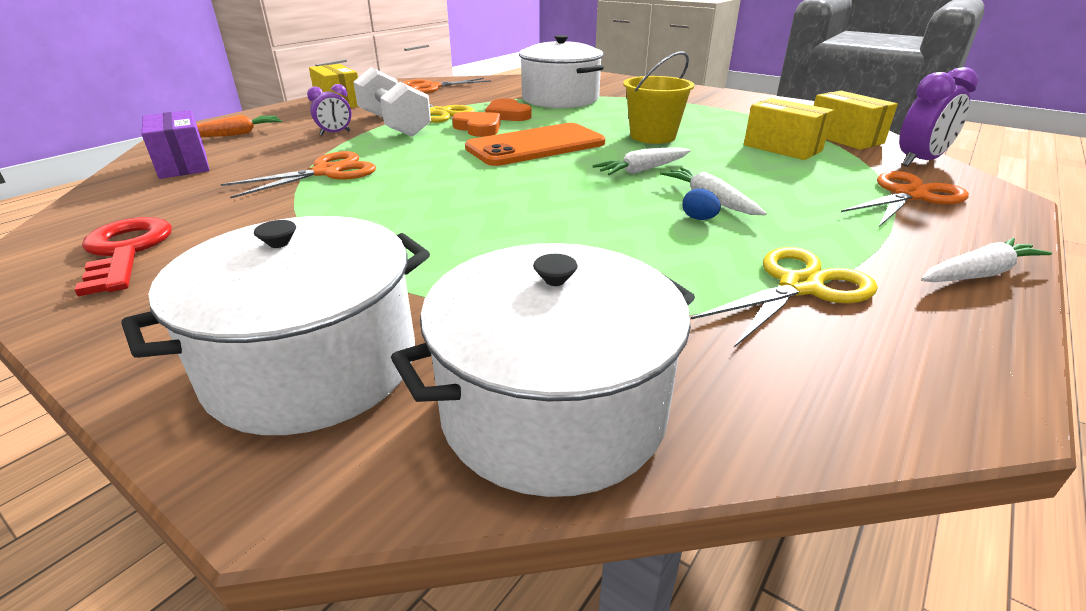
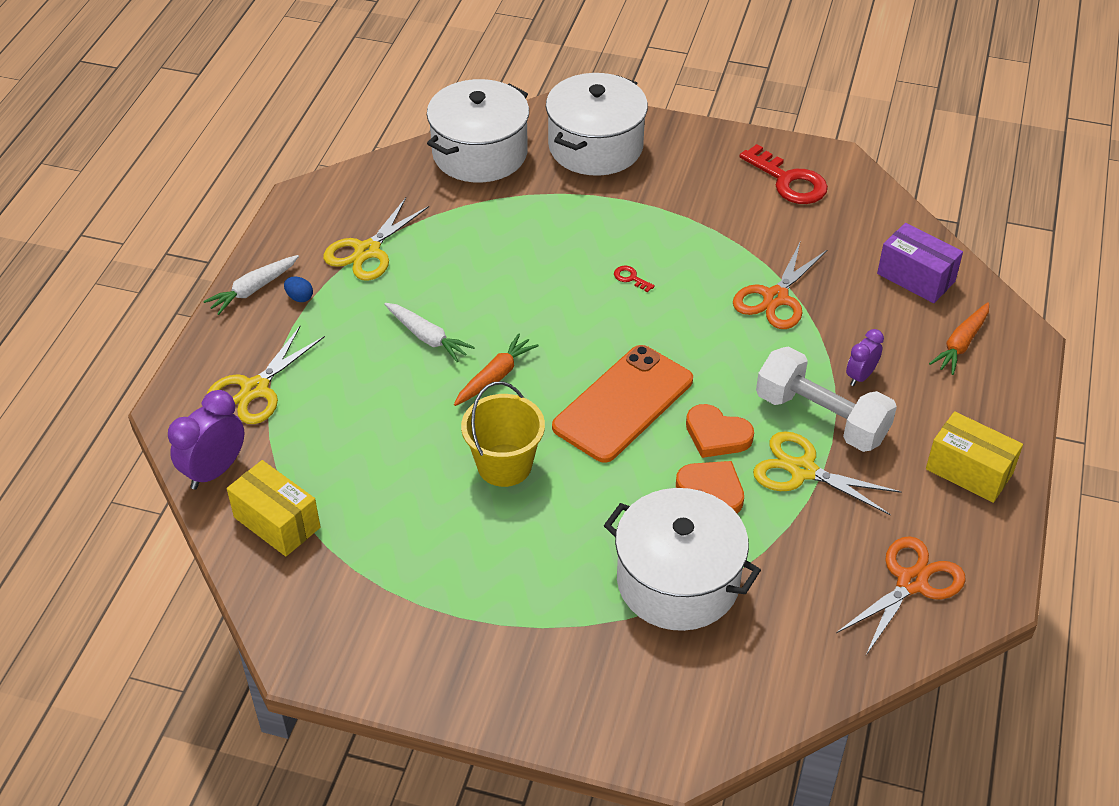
camera: 160 degrees right, 15 degrees up
white carrot [593,147,691,175] -> orange carrot [454,333,539,406]
blue egg [682,188,721,220] -> blue egg moved to [284,277,313,302]
yellow box [744,98,834,160] -> none
orange scissors [841,171,969,227] -> yellow scissors [207,326,325,424]
none -> red key [614,266,655,293]

